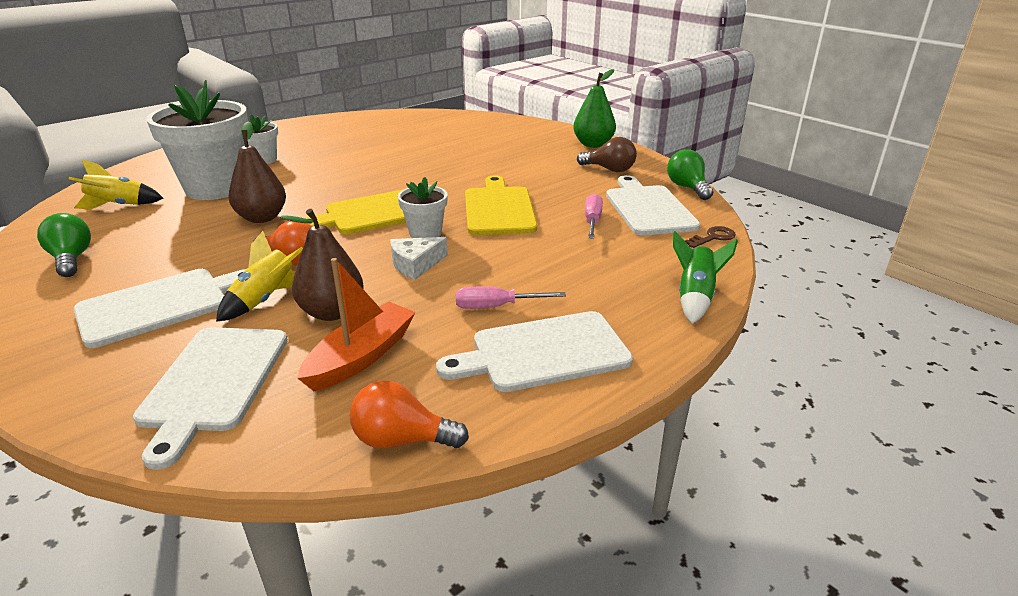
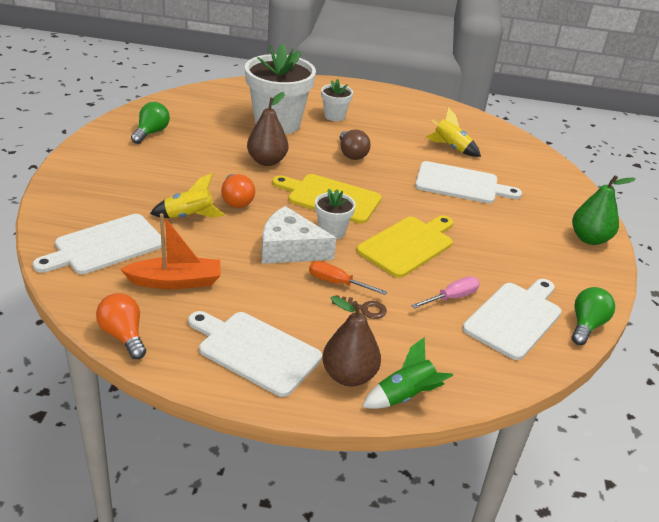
camera: 45 degrees right, 5 degrees up
yellow rocket [69,160,164,209] -> yellow rocket moved to [426,108,481,157]
white cutting board [74,269,246,348] -> white cutting board moved to [415,161,522,204]
brown pear [280,209,364,321] -> brown pear moved to [322,296,381,386]
white cheese [390,237,448,280] -> white cheese [262,206,336,264], size x1.61
pink screwdriver [456,287,566,309] -> none
brown light bulb [577,137,637,172] -> brown light bulb moved to [340,130,371,160]
brown key [685,226,736,248] -> brown key moved to [332,295,387,319]
none -> orange screwdriver [309,261,387,295]

